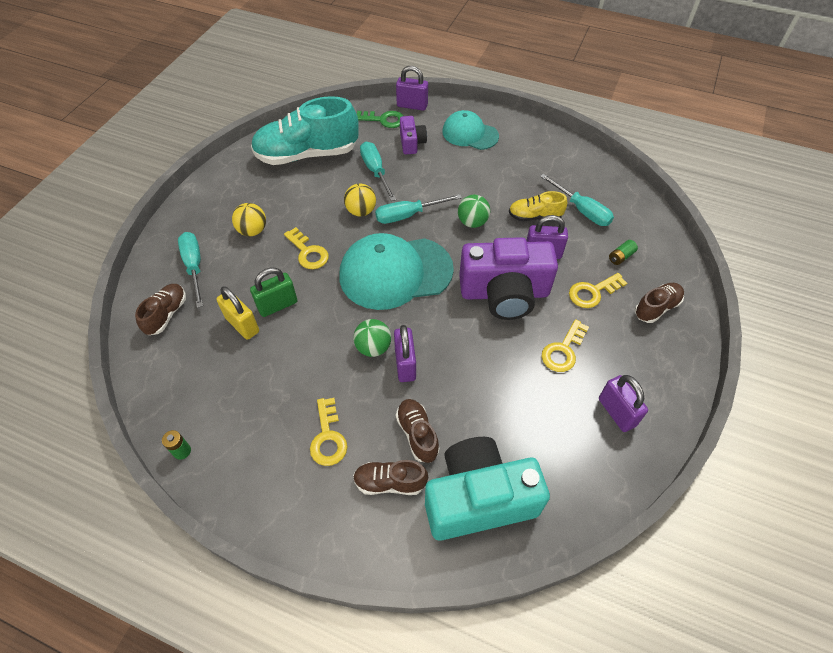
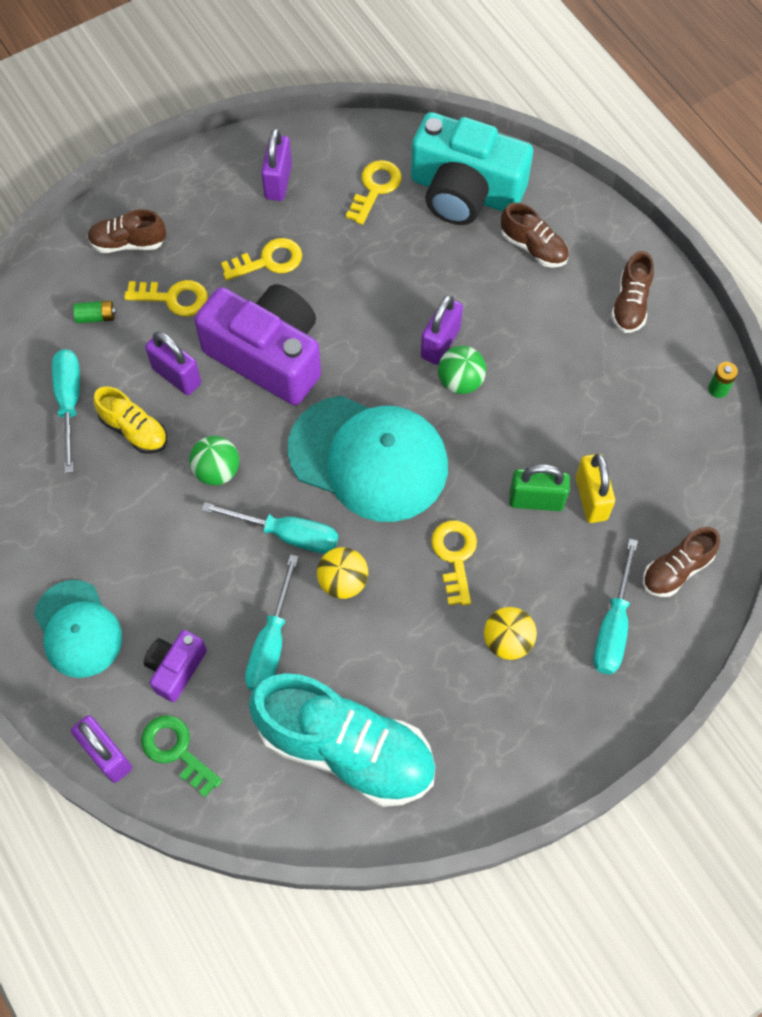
camera: 145 degrees left, 10 degrees up
yellow key [310,398,347,466] -> yellow key moved to [346,160,402,225]
brown shoe [396,399,440,463] -> brown shoe moved to [611,251,654,333]

